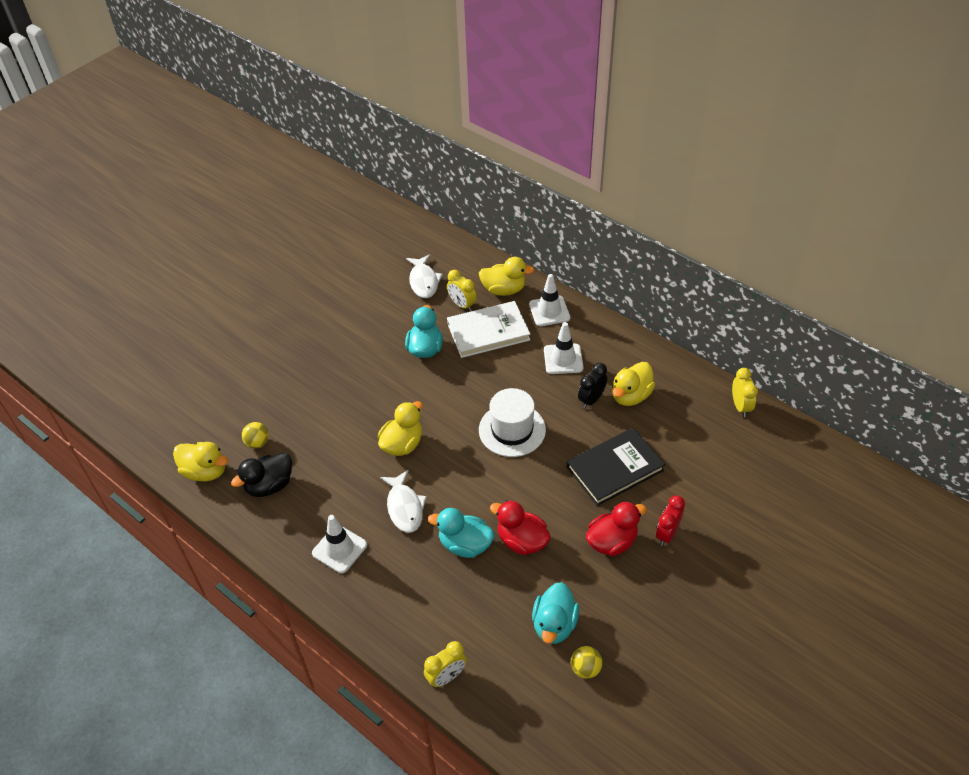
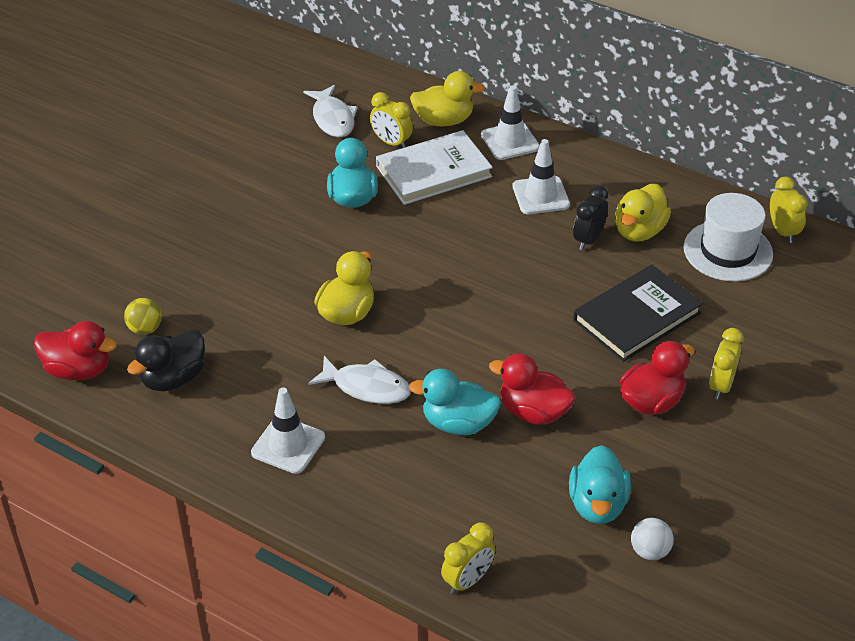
camera: 10 degrees left, 5 degrees down
yellow duck [173,442,228,481] -> red duck [34,321,117,380]
white fish [380,470,427,533] -> white fish turned 45 degrees counterclockwise [308,356,411,404]
white hat [479,388,546,457] -> white hat moved to [684,193,773,282]
yellow ball [571,646,603,679] -> white ball [631,518,674,560]
red clock [656,495,685,546] -> yellow clock [709,328,744,400]

